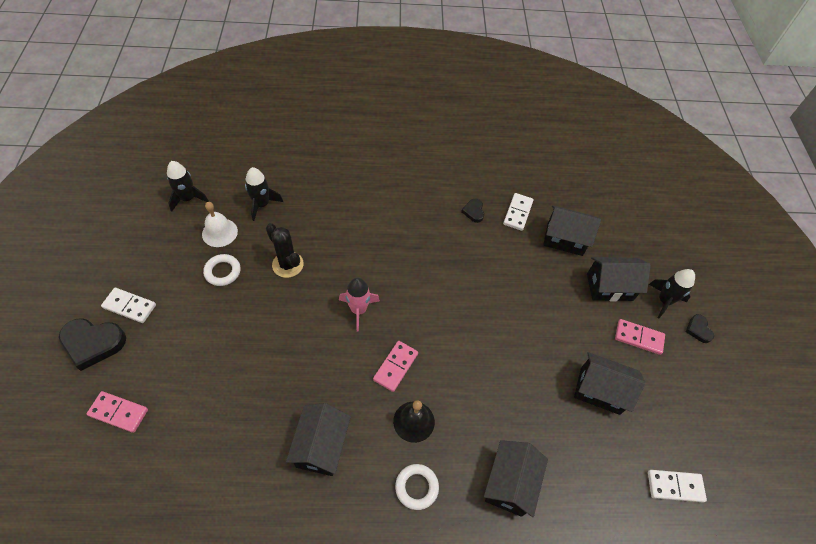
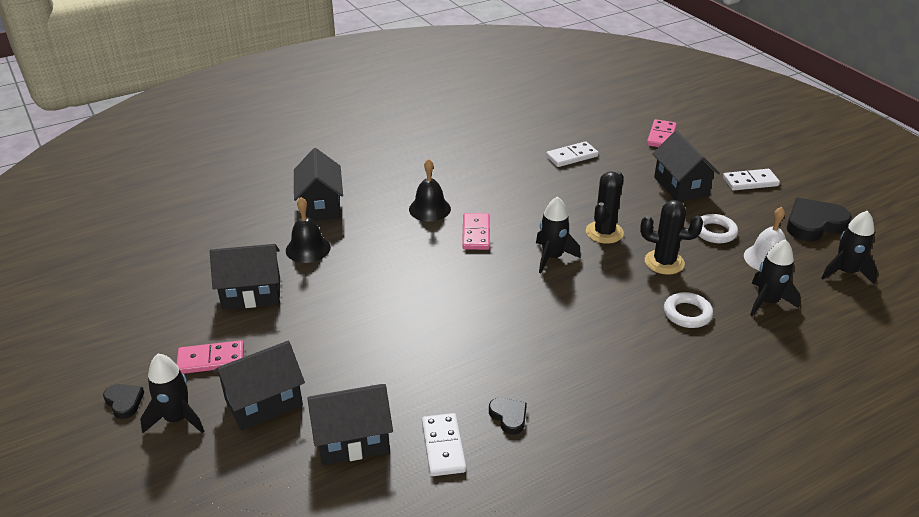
camera: 155 degrees right, 20 degrees down
black heart [59,318,126,371] -> black heart moved to [787,198,852,241]
pink domino [87,391,148,433] -> pink domino turned 60 degrees counterclockwise [647,119,677,147]
black house [286,403,351,476] -> black house moved to [652,131,720,202]
pink rocket [339,278,380,331] -> black rocket [536,196,581,273]
white ring [395,464,439,510] -> white ring moved to [664,292,713,328]
white domino [648,470,707,502] -> white domino moved to [546,141,598,167]
none -> black bell [286,197,331,263]
none -> black cactus [586,171,624,244]

